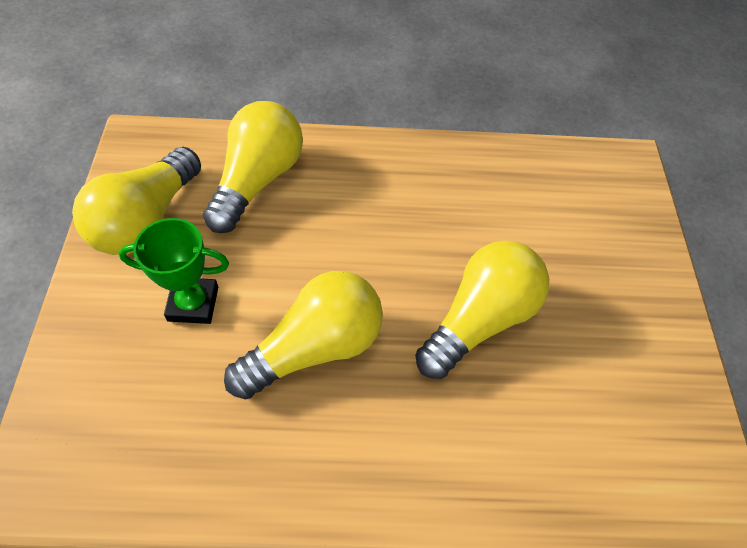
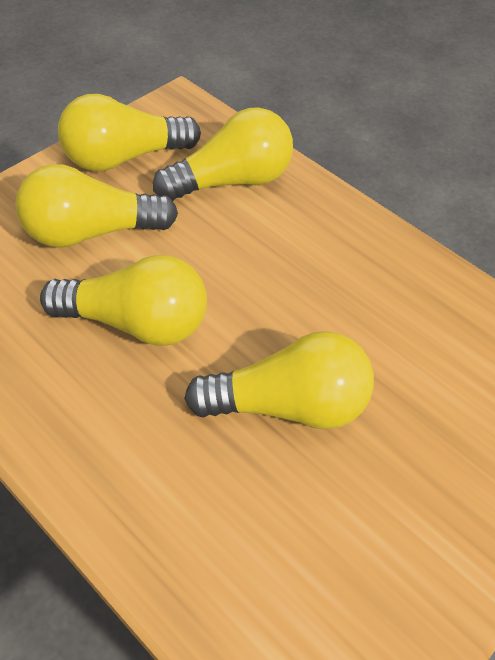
camera: 45 degrees right, 5 degrees down
green trophy [118,218,229,324] -> yellow light bulb [15,164,178,248]

